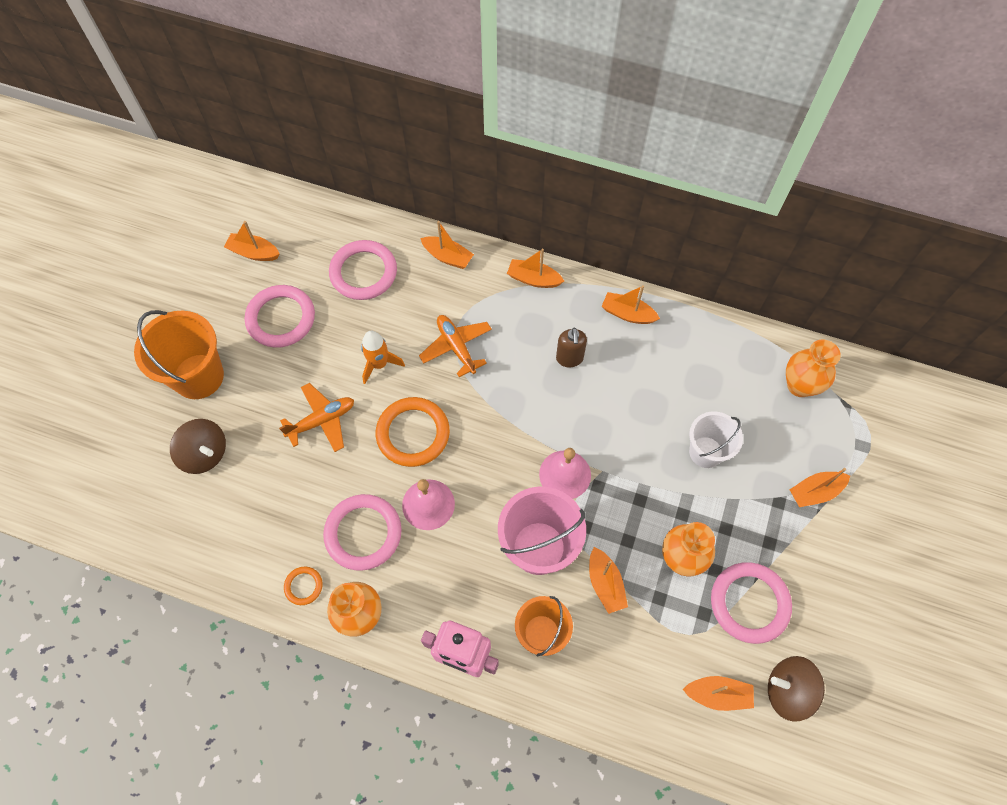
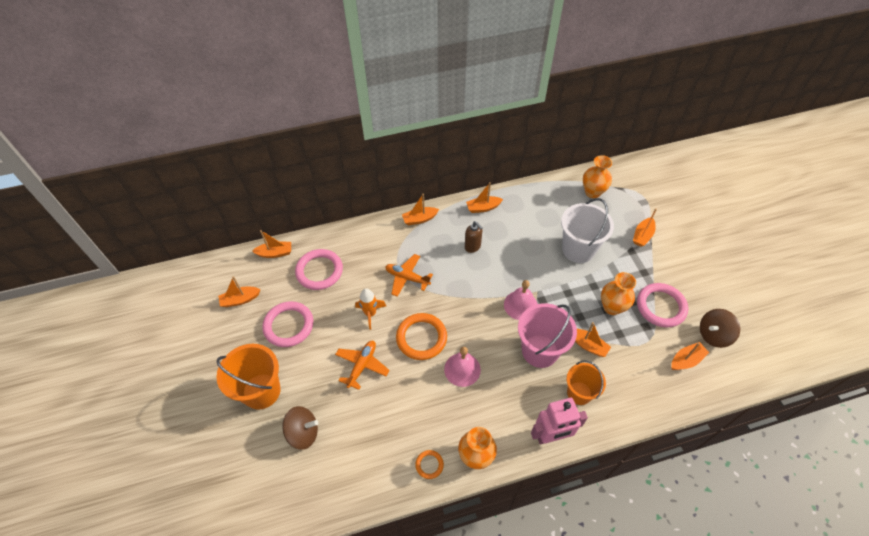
camera: 35 degrees left, 10 degrees down
pink ring [323,494,402,571] -> none
orange boat [420,221,474,269] -> orange boat moved to [252,230,291,258]
white bucket [689,412,743,468] -> white bucket [561,198,614,263], size x1.54

